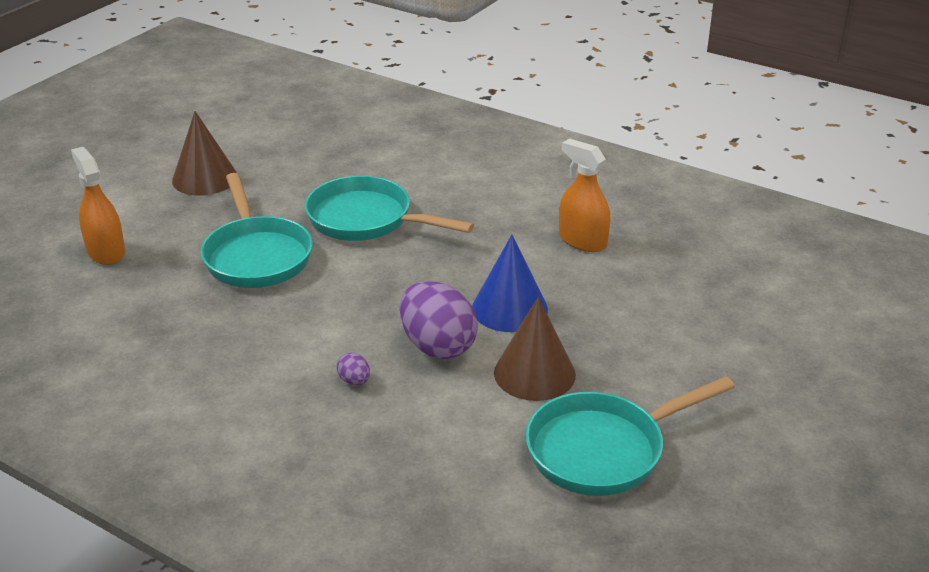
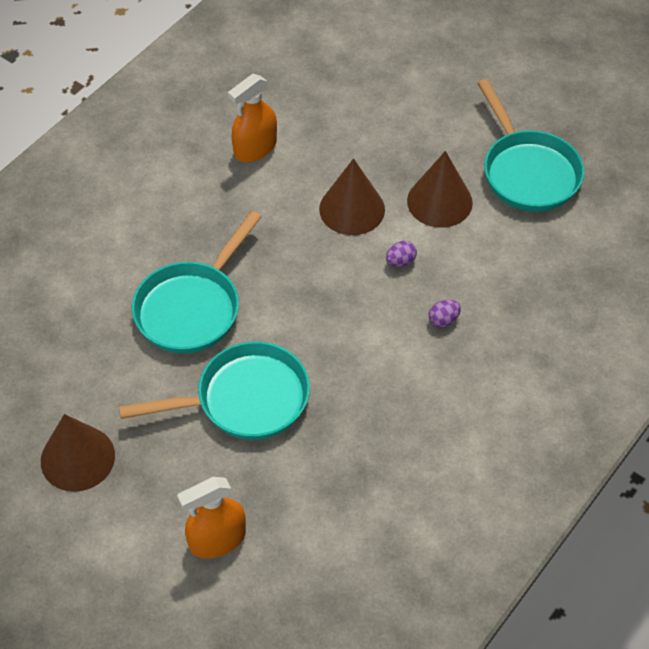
camera: 85 degrees left, 20 degrees up
purple egg [400,281,478,359] -> purple egg [386,241,417,267], size x0.43
blue cone [472,235,548,332] -> brown cone [319,158,385,235]

